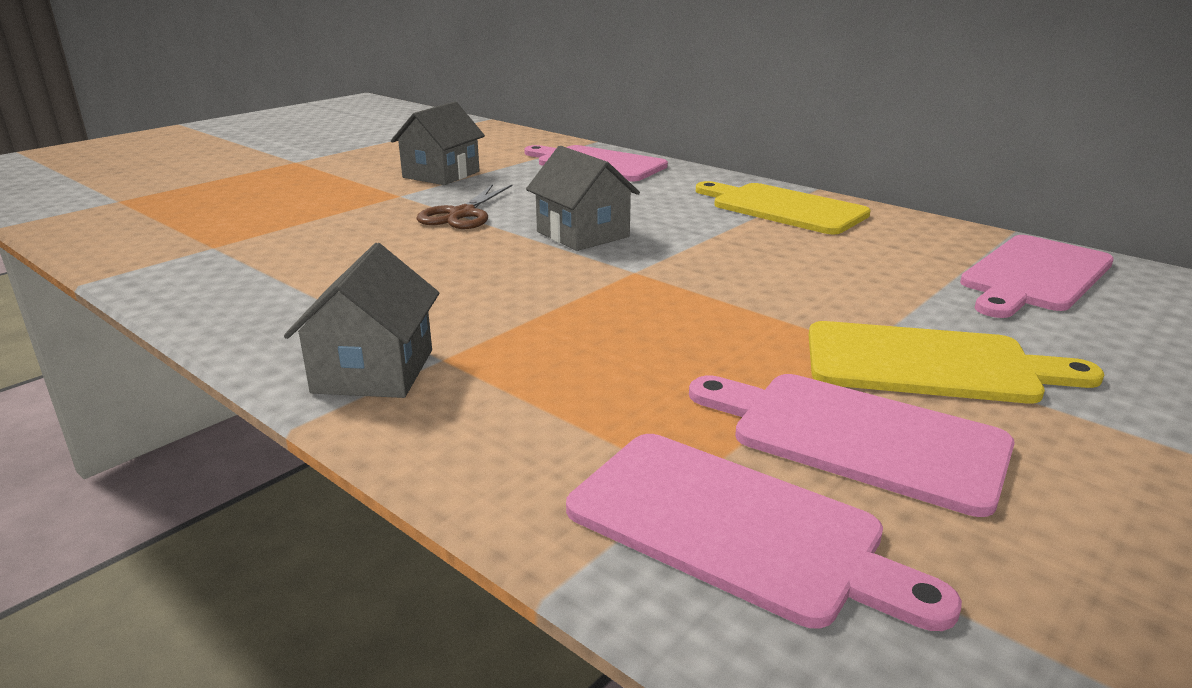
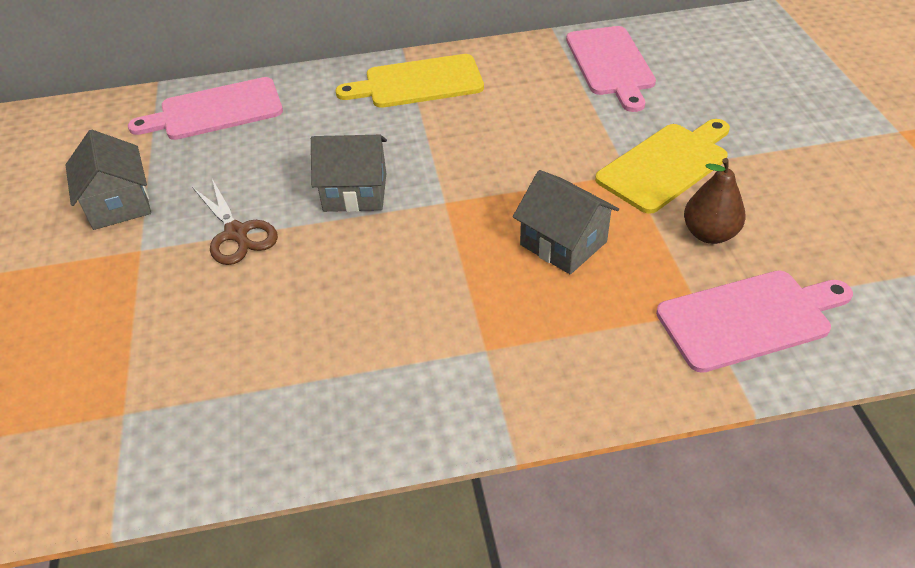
camera: 50 degrees left, 20 degrees up
grey house [284,243,439,398] -> grey house moved to [513,170,619,274]
pink cutting board [689,374,1015,517] -> brown pear [684,158,745,244]

